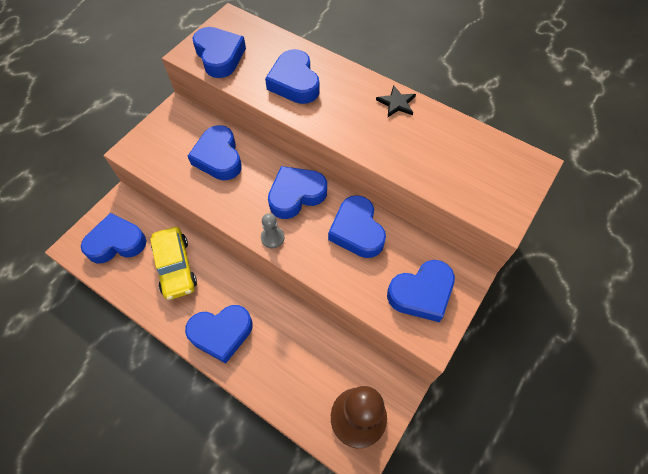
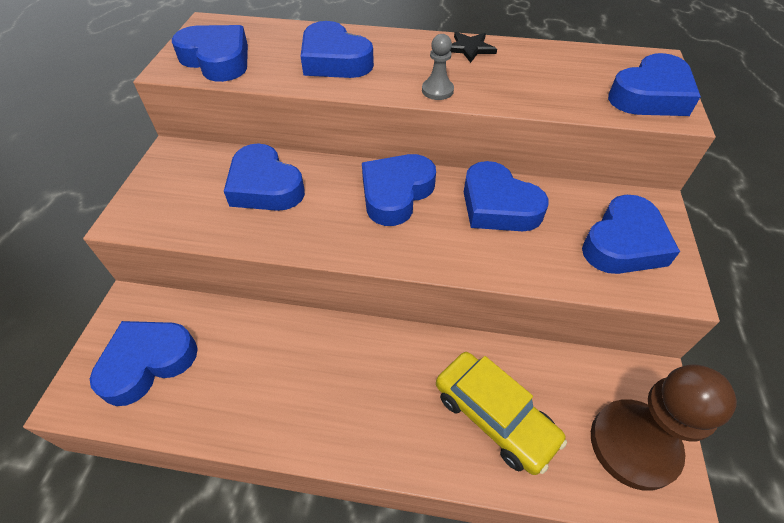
camera: 25 degrees left, 10 degrees down
yellow car [150,227,197,300] -> yellow car moved to [436,352,567,475]
blue heart [185,305,253,364] -> blue heart moved to [608,53,701,116]
grey pawn [261,213,284,249] -> grey pawn moved to [422,34,454,100]

